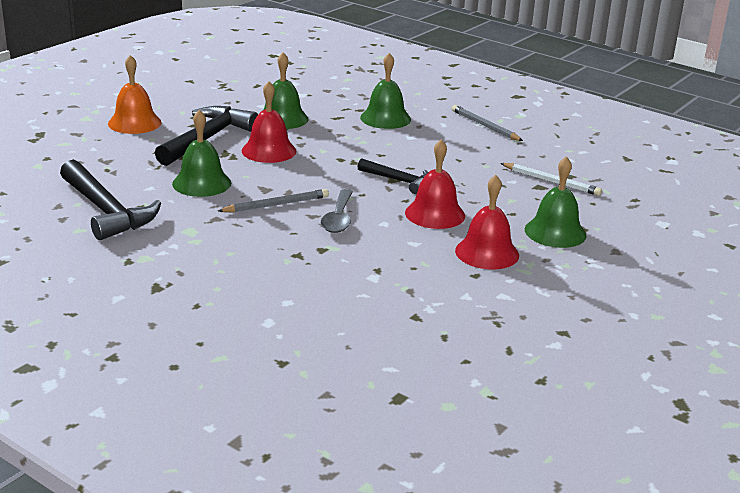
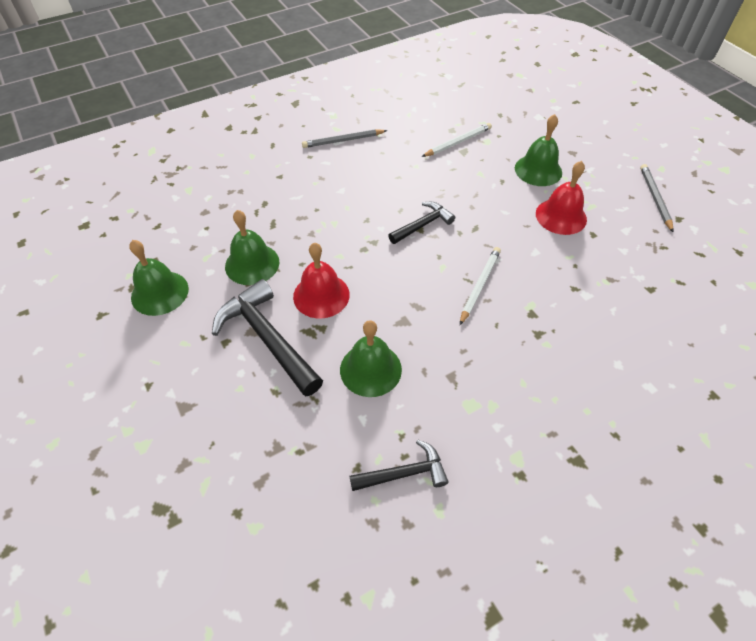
camera: 65 degrees left, 25 degrees up
black hammer [60,160,161,240] -> black hammer [350,440,448,491], size x0.58
orange bell [108,55,162,134] -> none
grey pencil [218,189,329,213] -> grey pencil moved to [640,164,673,232]
grey spoon [321,189,353,233] -> white pencil [460,247,501,325]
green bell [360,53,411,129] -> green bell moved to [129,240,189,316]
red bell [405,139,465,229] -> none

